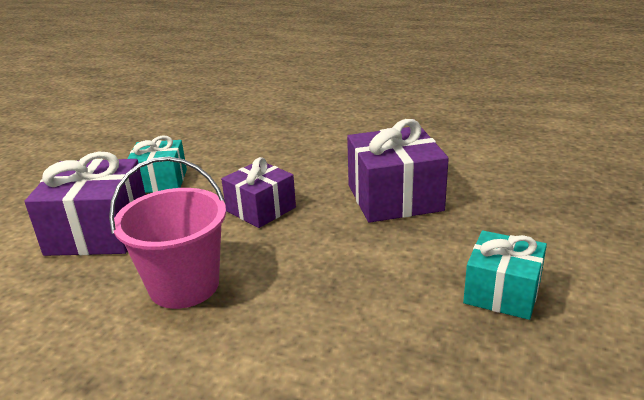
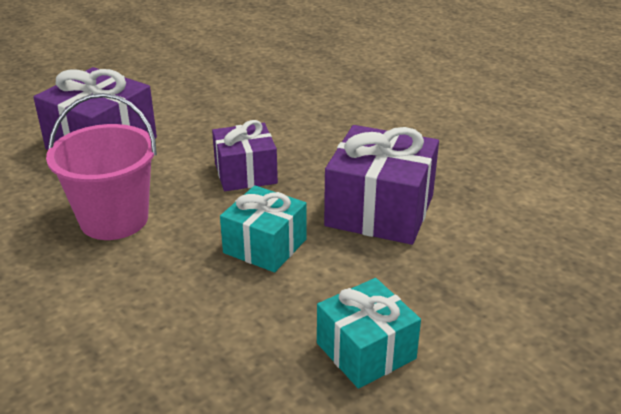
camera: 30 degrees right, 5 degrees up
turquoise gift [127,136,187,193] -> turquoise gift moved to [220,185,307,272]

